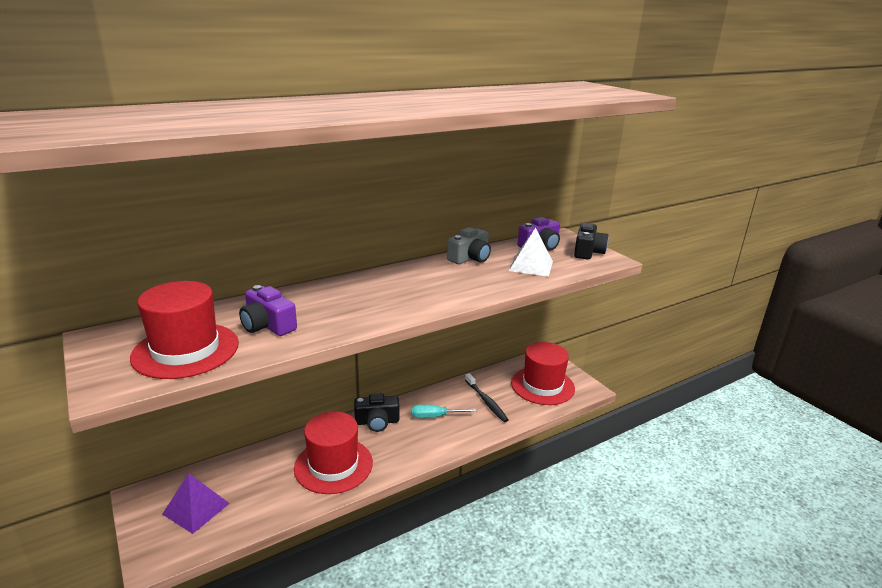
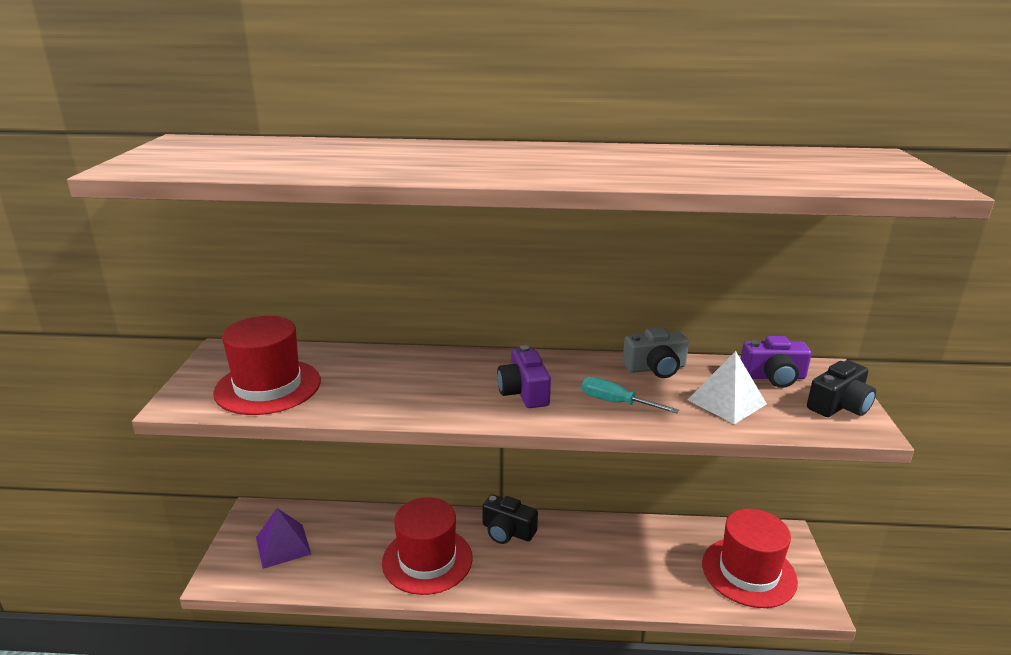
camera: 35 degrees right, 0 degrees up
purple camera [239,285,297,336] -> purple camera moved to [497,345,551,408]
turquoise screwdriver [411,405,476,418] -> turquoise screwdriver moved to [582,377,679,413]
black toothbrush [465,373,509,422] -> none

